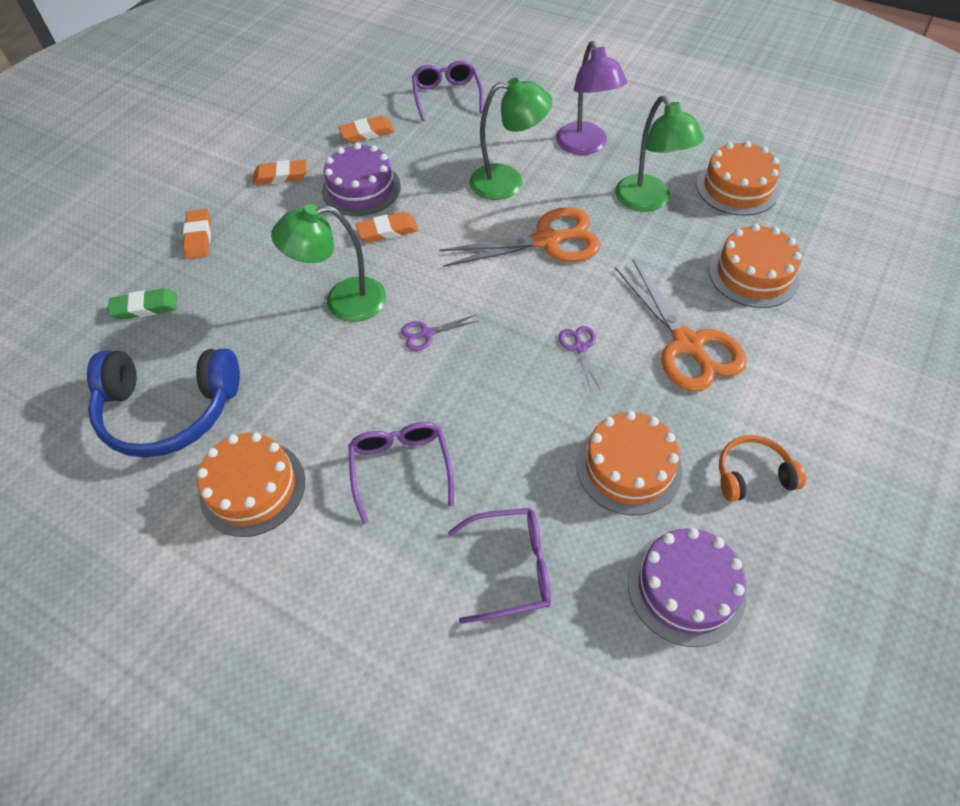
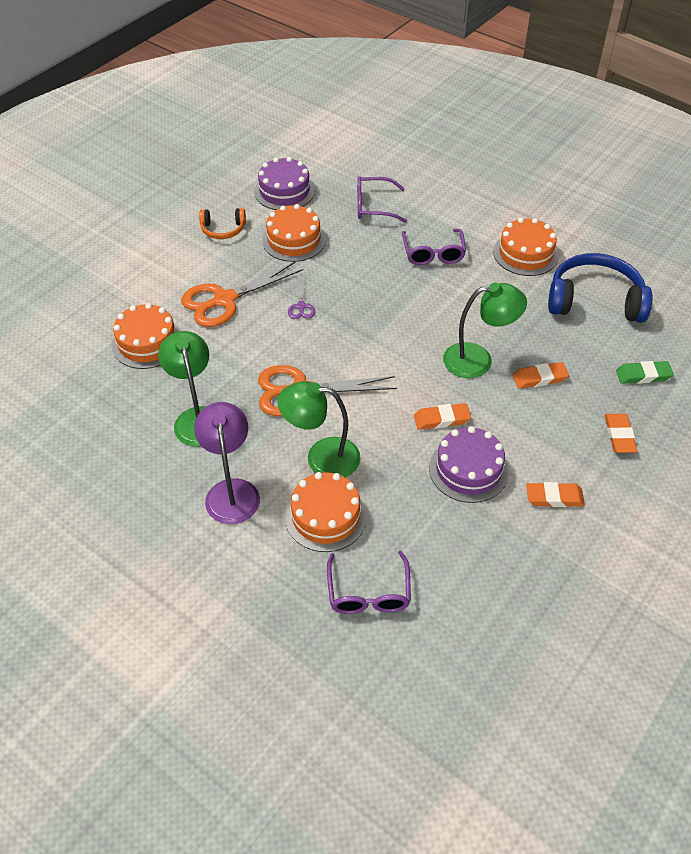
camera: 175 degrees left, 5 degrees down
orange eraser [339,116,395,143] -> orange eraser moved to [513,362,569,389]
purple scissors [401,315,479,351] -> none
orange scissors [615,259,747,392] -> orange scissors turned 105 degrees counterclockwise [181,262,303,327]
orange cake [696,141,780,216] -> orange cake moved to [285,472,367,552]

